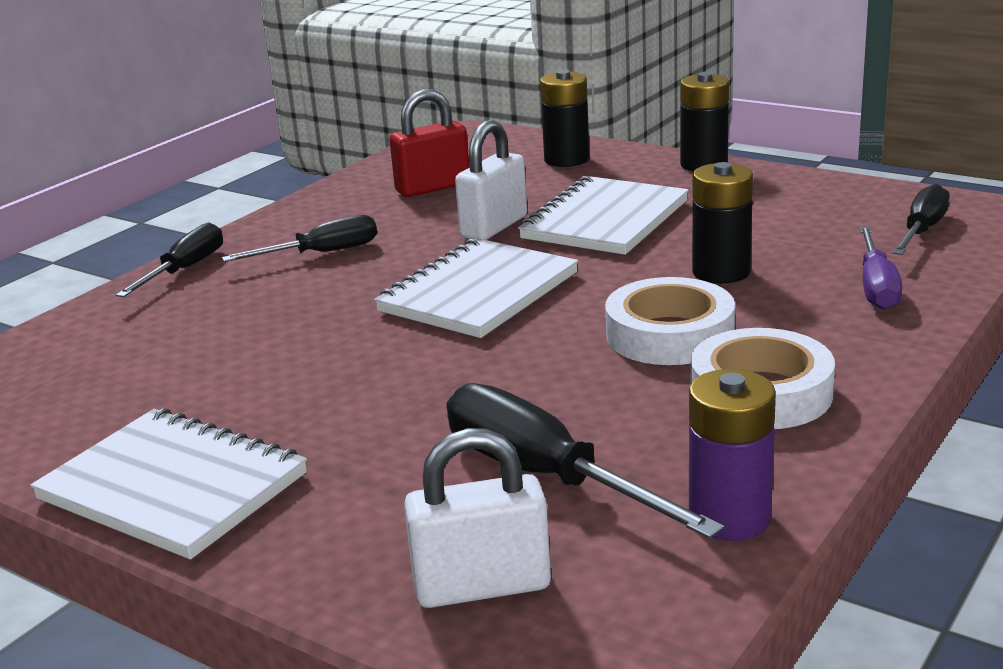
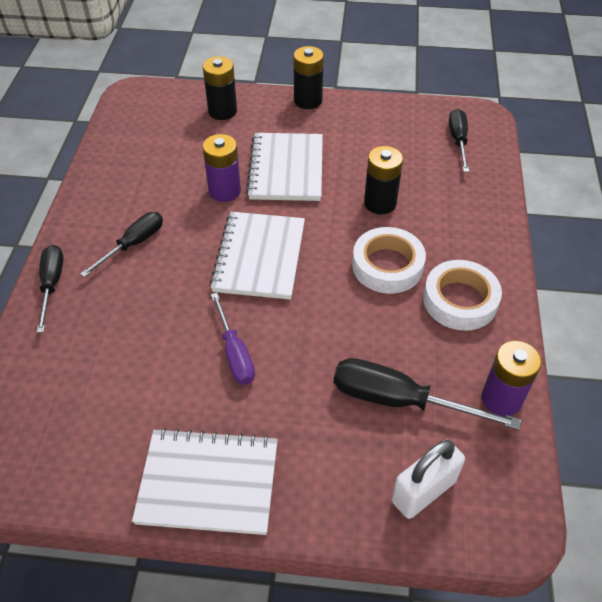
camera: 30 degrees left, 25 degrees up
red padlock [389,89,470,197] -> none
white padlock [455,120,527,240] -> purple battery [203,134,241,202]
purple screwdriver [860,227,902,310] -> purple screwdriver moved to [211,293,255,385]

